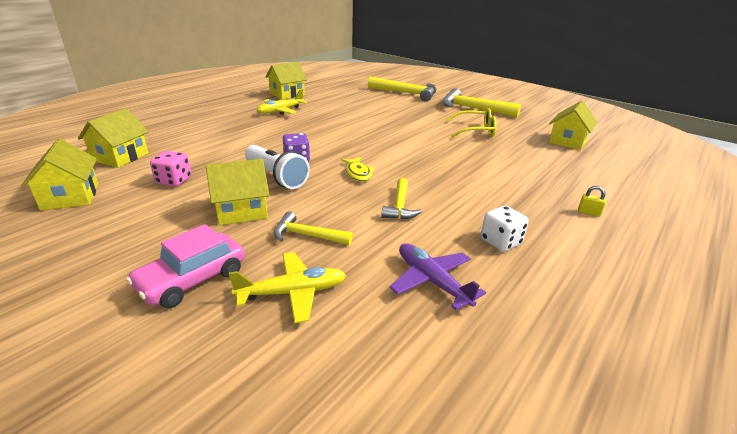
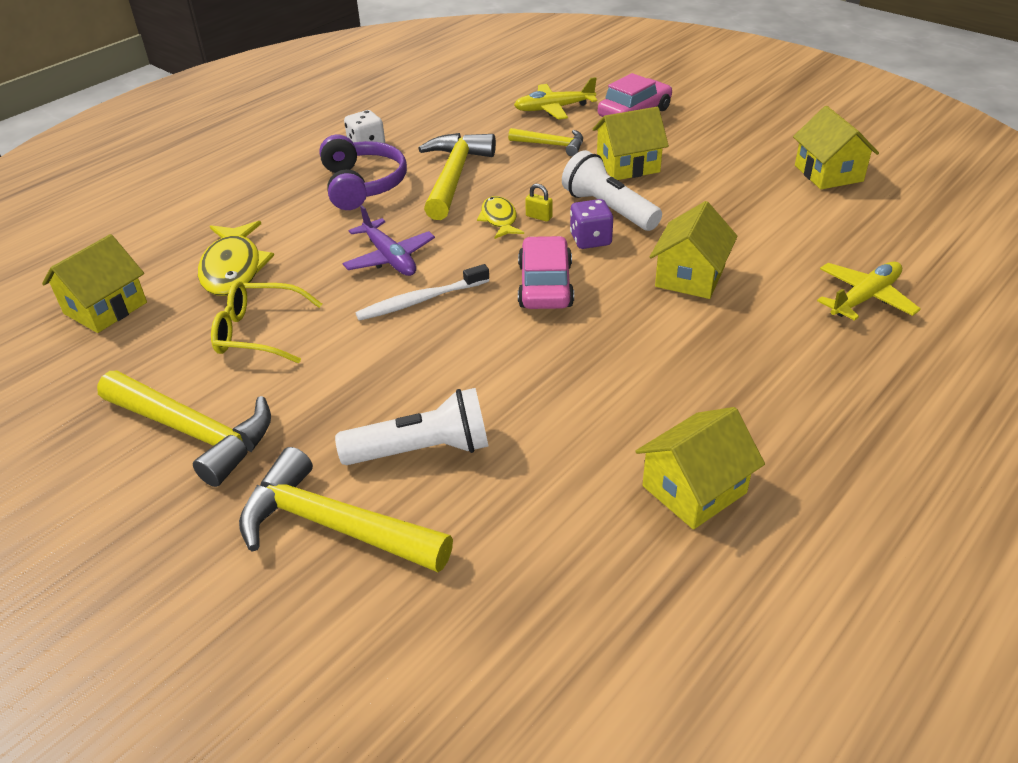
camera: 175 degrees left, 10 degrees up
yellow house [78,108,148,168] -> yellow house moved to [650,201,738,299]
pink dice [150,151,191,187] -> none
yellow plane [257,89,307,115] -> yellow plane moved to [817,262,921,321]
yellow hammer [381,178,422,219] -> yellow hammer [418,133,496,220], size x1.77
purple plane [390,243,486,310] -> purple plane moved to [342,205,435,276]
yellow padlock [578,186,606,217] -> yellow padlock moved to [525,184,553,222]
none -> yellow fish [198,221,274,296]
none -> purple headphones [319,135,407,210]
none -> white flashlight [335,388,489,465]
none -> white toothbrush [355,264,489,321]
none -> pink car [518,236,574,309]

